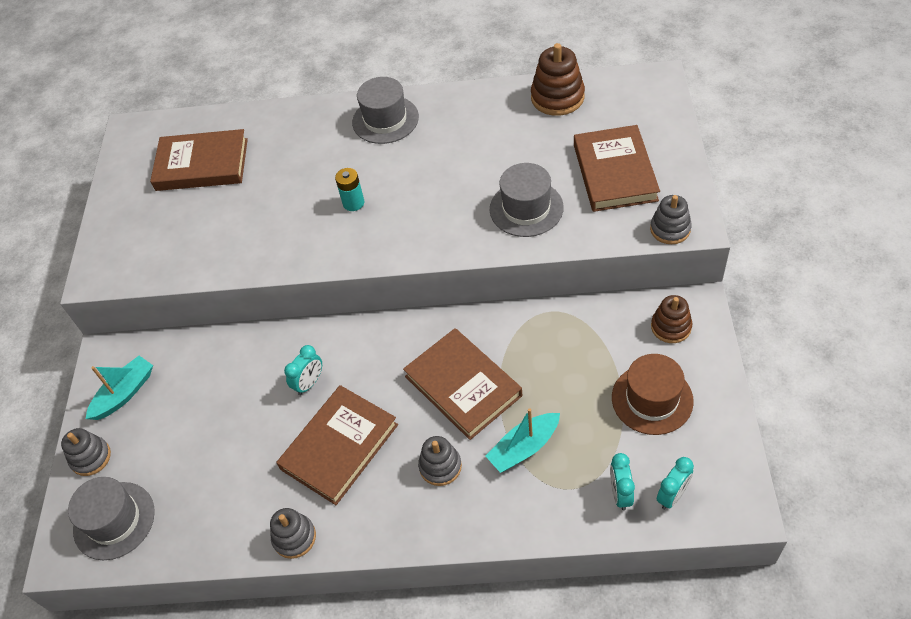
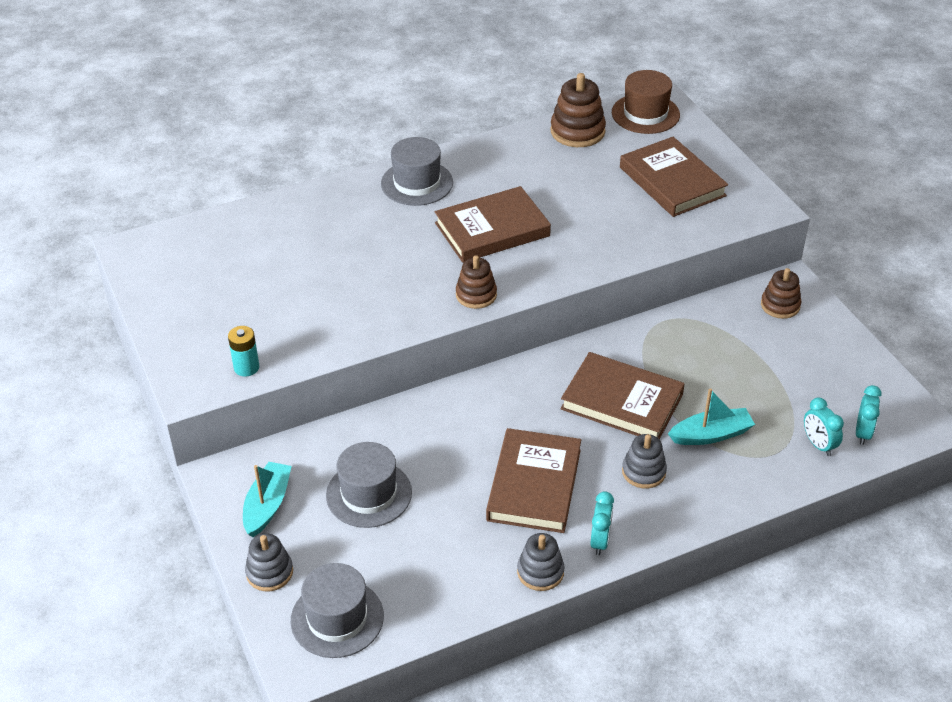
camera: 30 degrees left, 10 degrees down
brown book [150,129,248,191] -> brown book moved to [435,186,551,263]
turquoise clock [284,345,322,395] -> turquoise clock moved to [590,491,614,555]
turquoise battery [335,168,364,211] -> turquoise battery moved to [228,326,259,376]
turquoise boat [486,408,560,473] -> turquoise boat turned 135 degrees counterclockwise [668,388,755,445]
grey hat [490,163,564,237] -> grey hat moved to [326,442,412,528]
brown hat [612,354,694,435] -> brown hat moved to [612,70,680,134]
grey stacking toy [650,195,692,244] -> none
none -> brown stacking toy [456,255,497,309]

